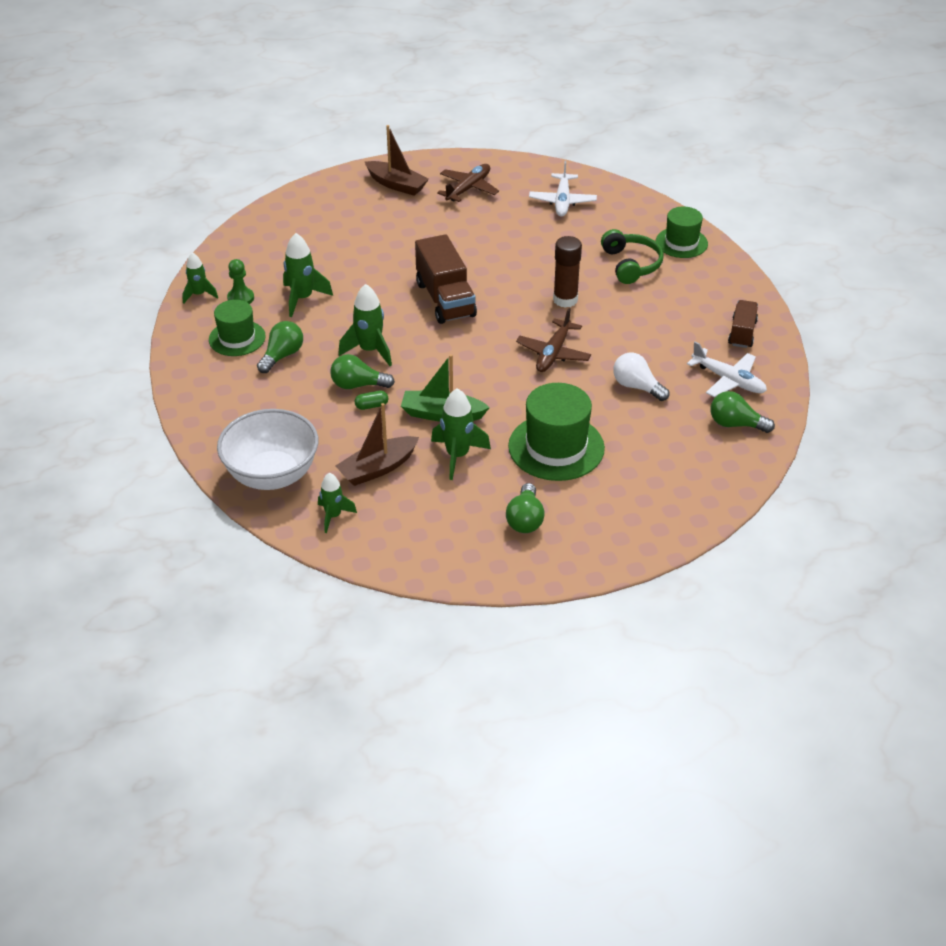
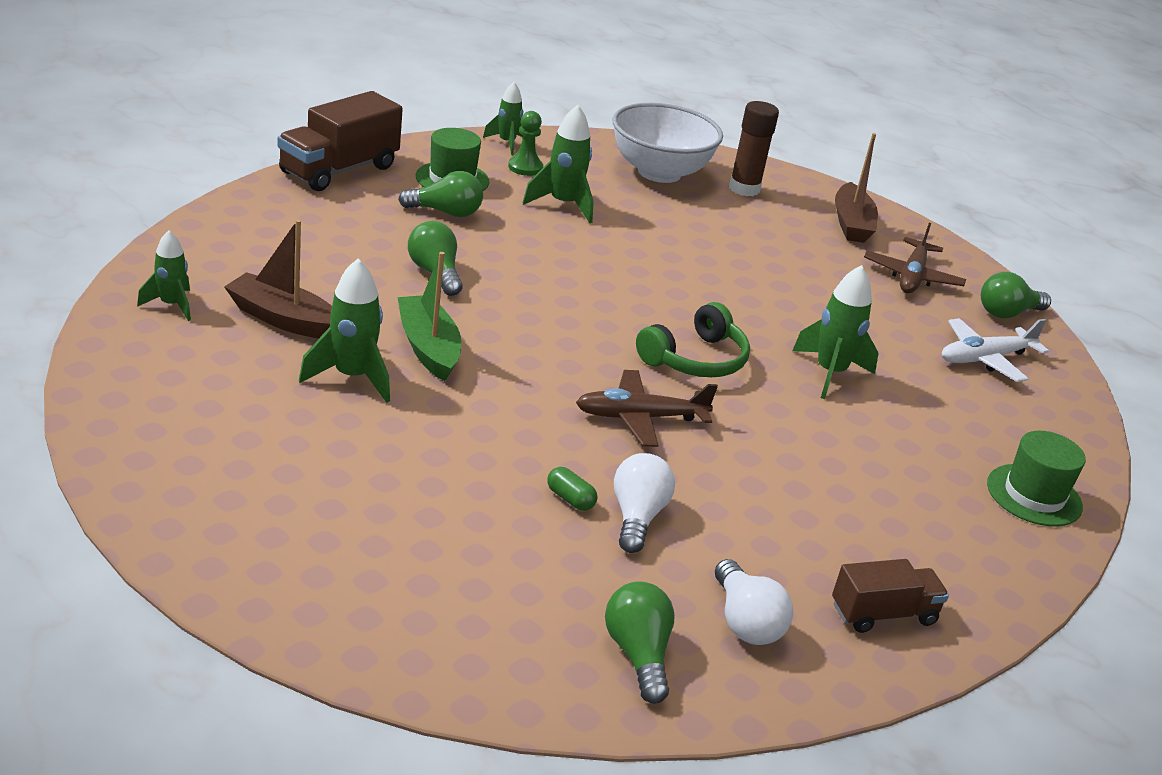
camera: 55 degrees right, 10 degrees down
white bowl [217,409,318,490] -> white bowl moved to [613,103,723,183]
green rocket [338,284,392,366] -> green rocket moved to [792,265,878,399]
green capsule [355,391,388,410] -> green capsule moved to [547,467,597,511]
brown truck [415,234,477,324] -> brown truck moved to [277,91,403,191]
brown plane [437,164,499,202] -> brown plane turned 105 degrees clockwise [864,223,966,293]
green light bulb [506,483,545,533] -> green light bulb moved to [981,272,1051,318]
green hat [508,383,605,481] -> none
brown glue stick [553,236,582,308] -> brown glue stick moved to [729,101,779,196]
green headphones [601,229,664,284] -> green headphones moved to [636,302,750,377]
white plane [687,341,767,397] -> white light bulb [715,559,793,645]

